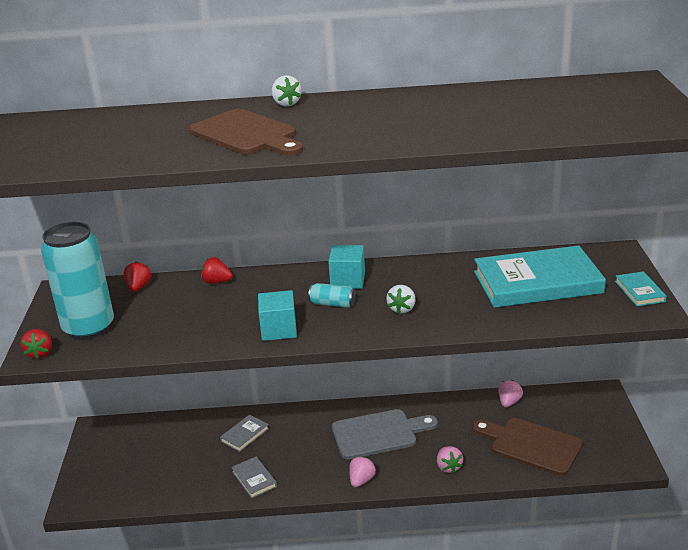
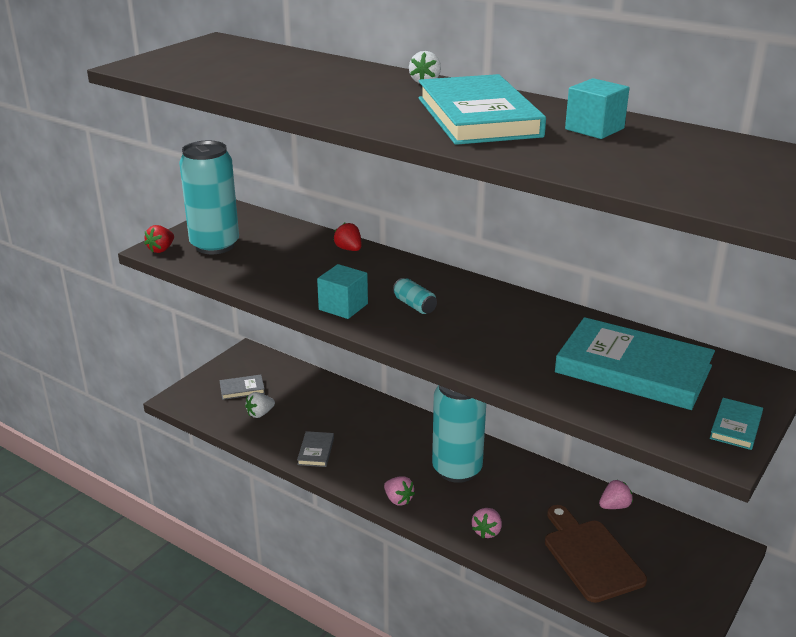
camera: 35 degrees right, 0 degrees up
red strawberry [124,261,151,292] -> none
brown cutting board [189,109,303,156] -> none
grey book [220,415,269,452] -> grey book moved to [220,375,265,400]
turquoise cube [328,245,365,289] -> turquoise cube moved to [565,78,629,139]
grey cutting board [332,409,438,459] -> turquoise can [432,385,486,483]
pink strawberry [349,456,376,487] -> pink strawberry turned 75 degrees clockwise [384,476,415,506]
white strawberry [386,285,416,314] -> white strawberry moved to [245,392,275,418]
none -> turquoise book [418,74,546,145]

